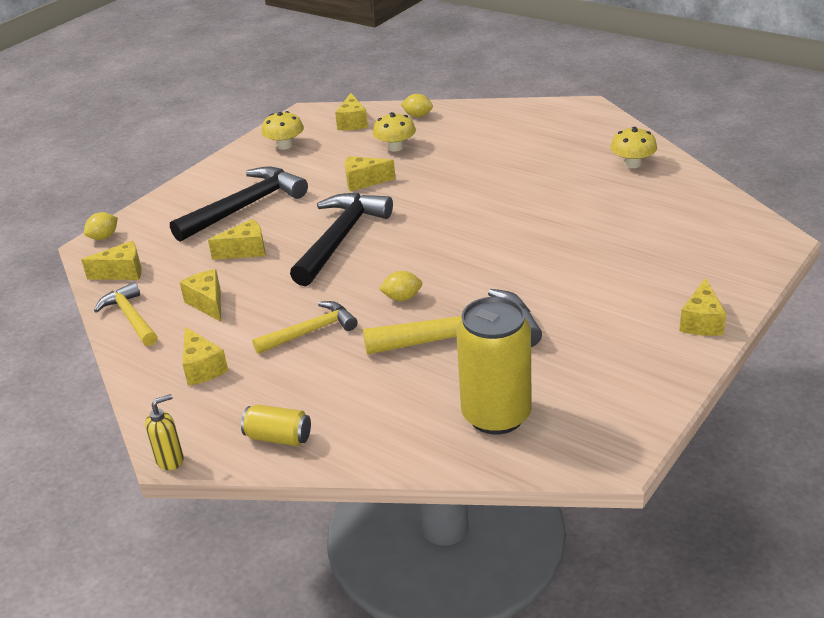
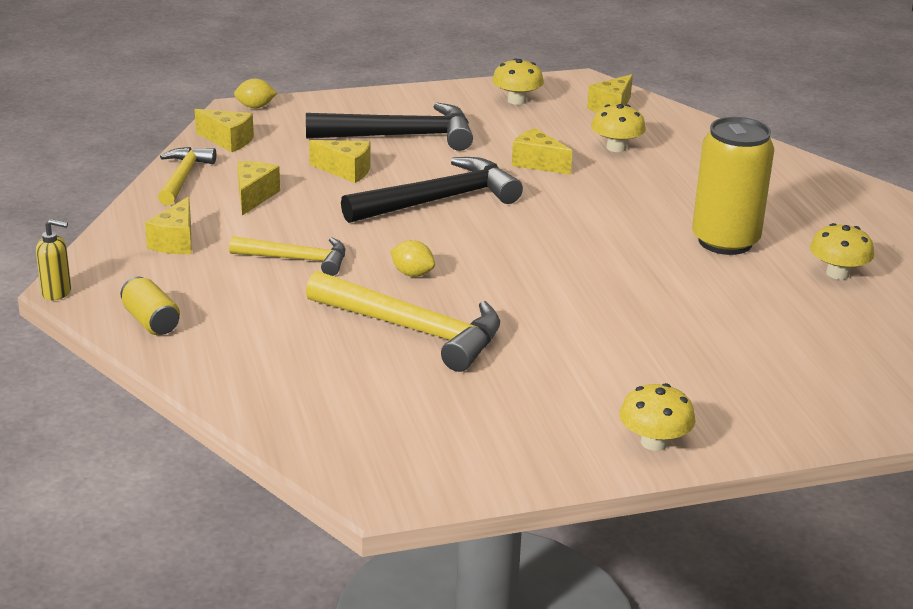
camera: 35 degrees right, 5 degrees down
yellow lemon [401,94,433,117] -> none
yellow can [456,297,532,435] -> yellow can moved to [692,117,774,255]
yellow cheese [679,278,726,336] -> yellow mushroom [620,383,696,451]

